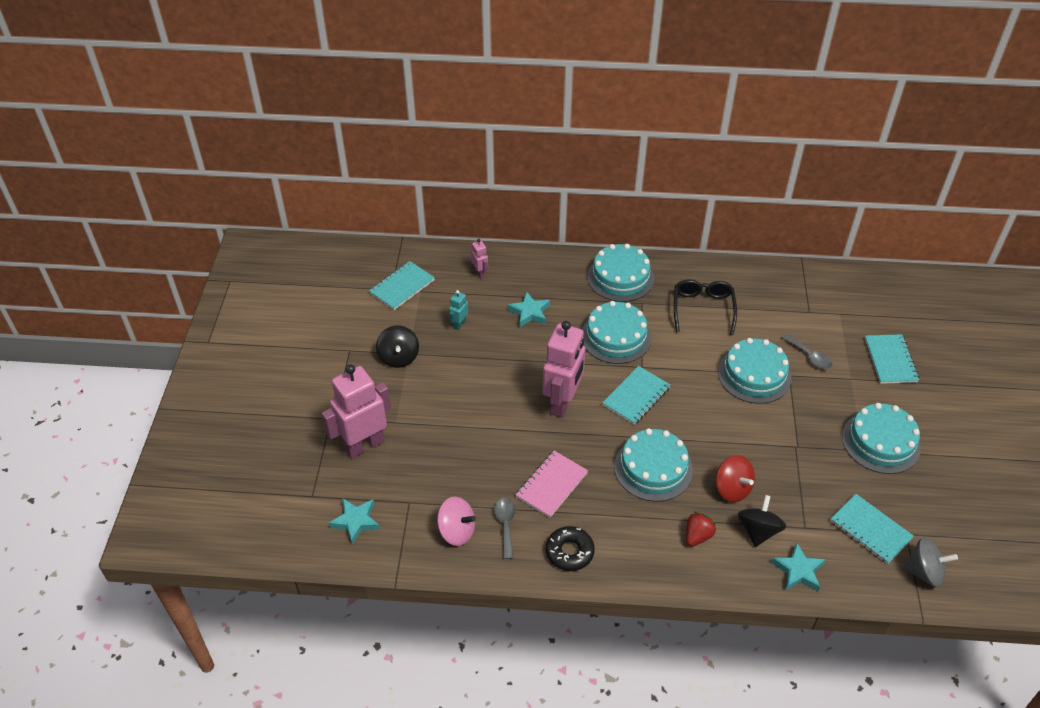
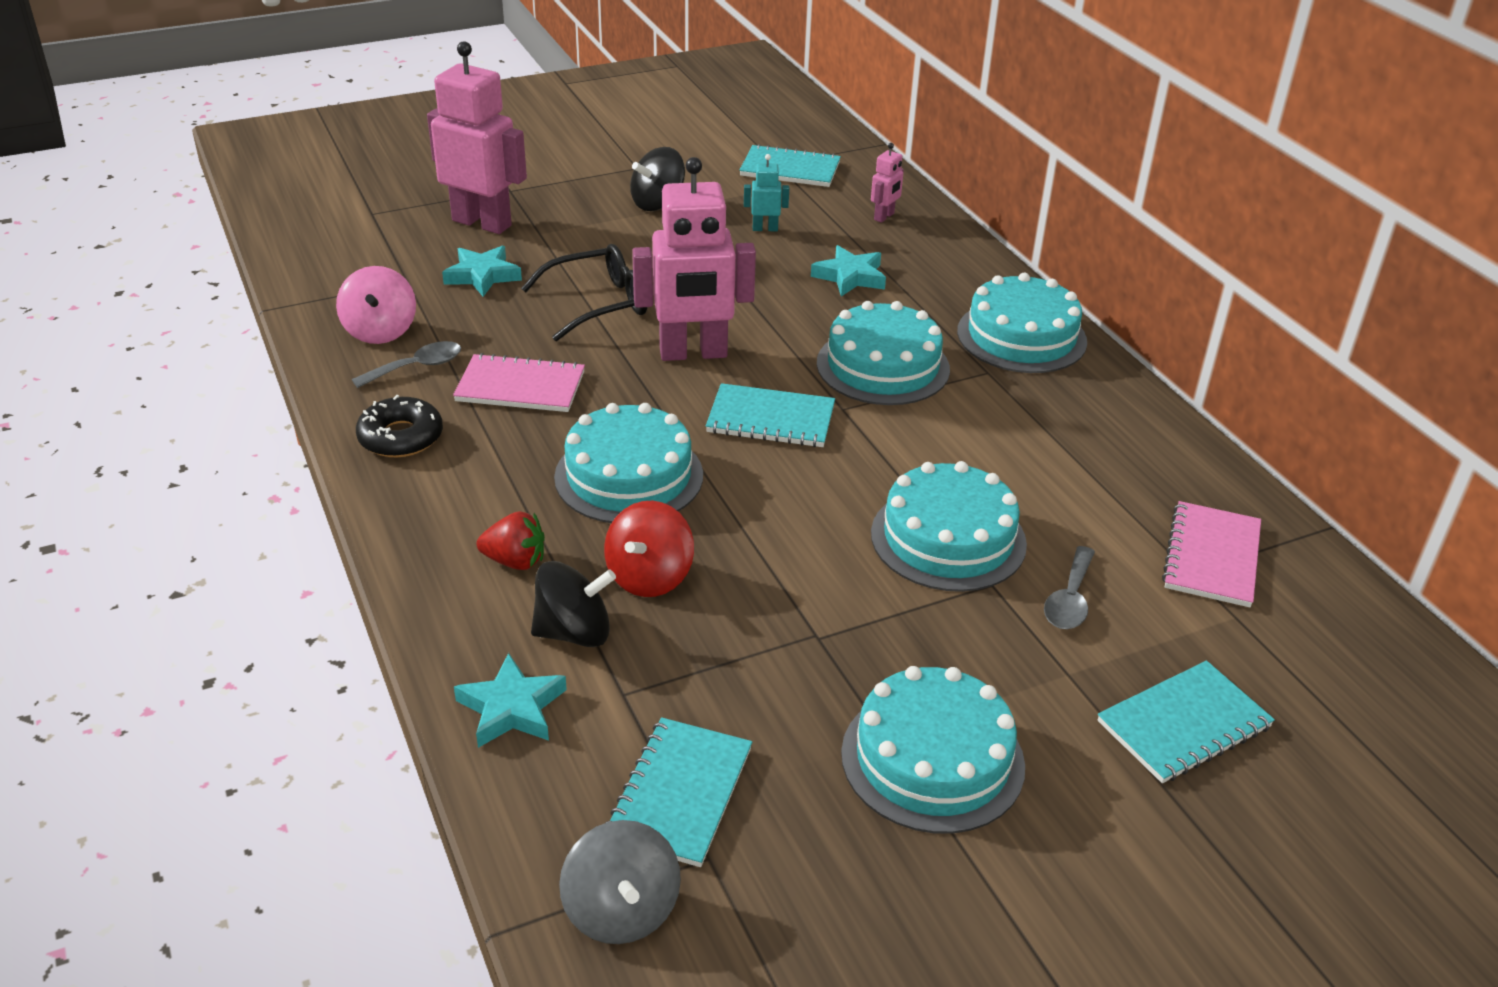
camera: 60 degrees right, 10 degrees down
turquoise star [328,499,380,544] -> turquoise star moved to [442,245,522,297]
black glasses [674,280,737,335] -> black glasses moved to [521,244,648,342]
none -> pink notebook [1162,501,1261,607]

